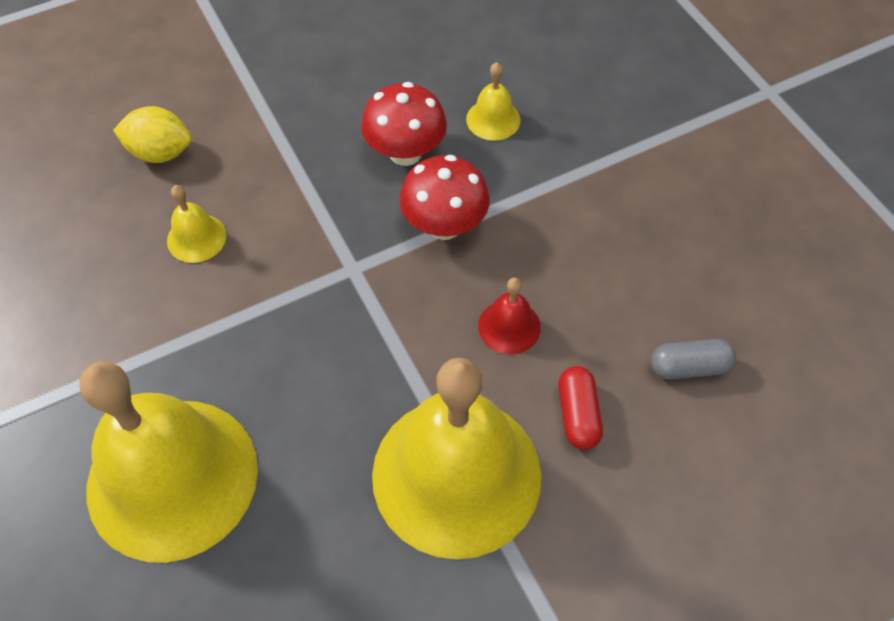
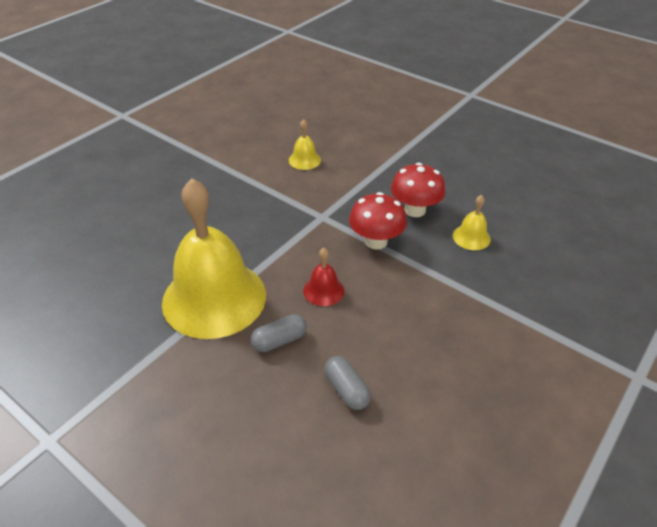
camera: 65 degrees right, 15 degrees down
yellow bell [79,361,258,563] -> none
yellow lemon [113,106,192,163] -> none
red capsule [559,366,603,450] -> grey capsule [251,314,307,352]

